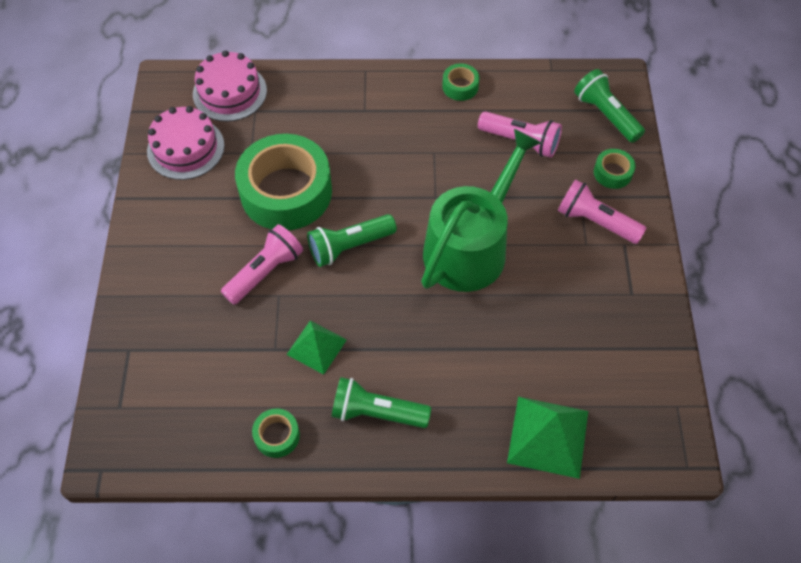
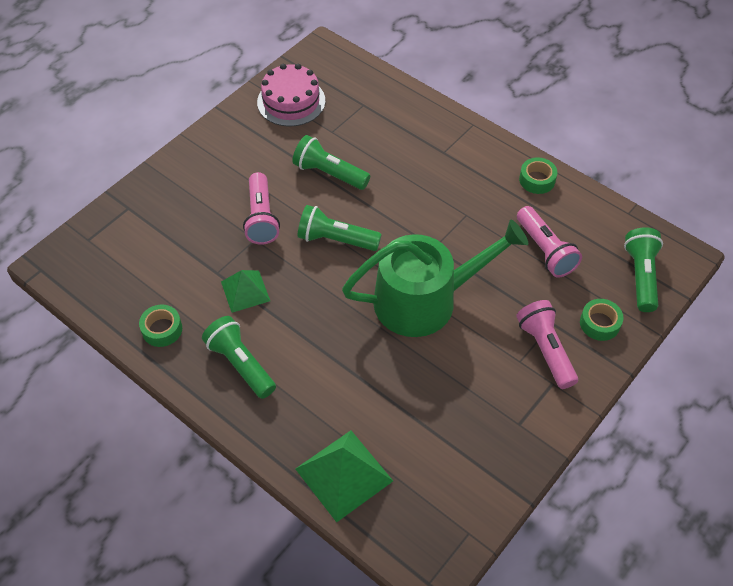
camera: 40 degrees right, 5 degrees down
pink cake [193,50,267,122] -> none
pink flashlight [221,224,303,305] -> pink flashlight turned 90 degrees clockwise [243,172,280,245]
green tape [235,134,332,230] -> green flashlight [292,135,370,190]

